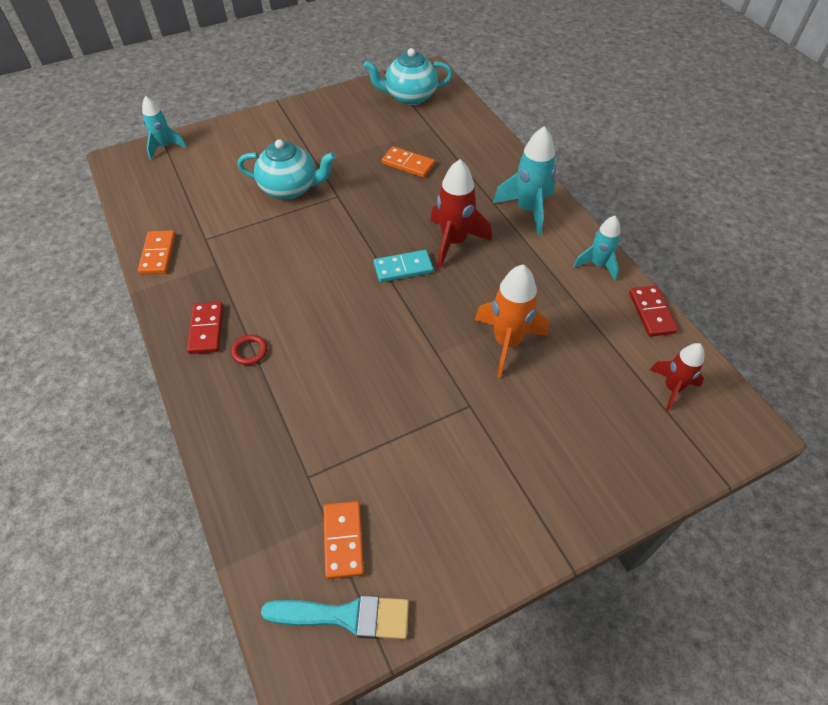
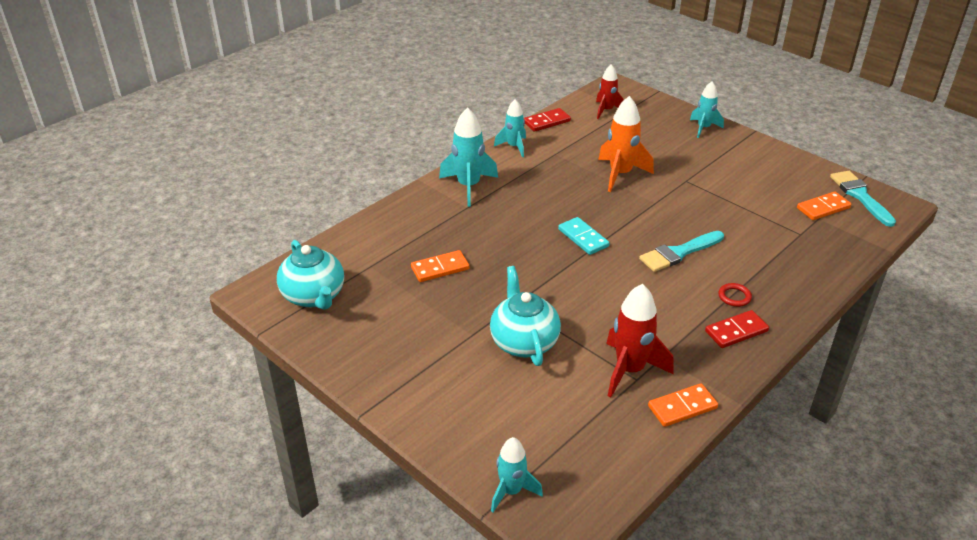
camera: 110 degrees left, 15 degrees down
orange domino [382,146,435,178] -> orange domino turned 60 degrees clockwise [411,250,469,282]
red rocket [430,159,492,268] -> red rocket moved to [606,284,673,397]
none -> turquoise brush [639,231,724,272]
none -> turquoise rocket [690,81,724,138]

